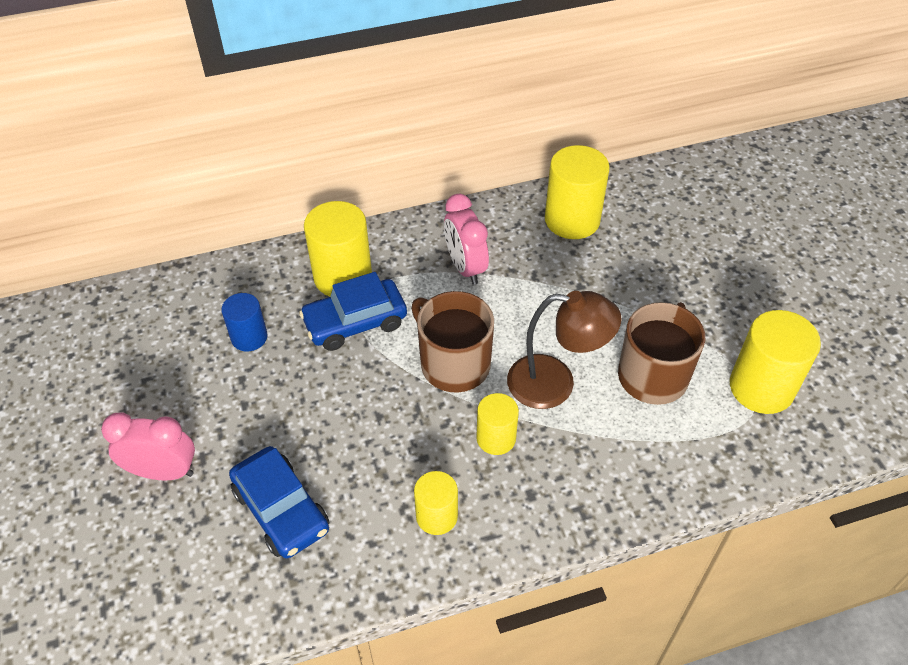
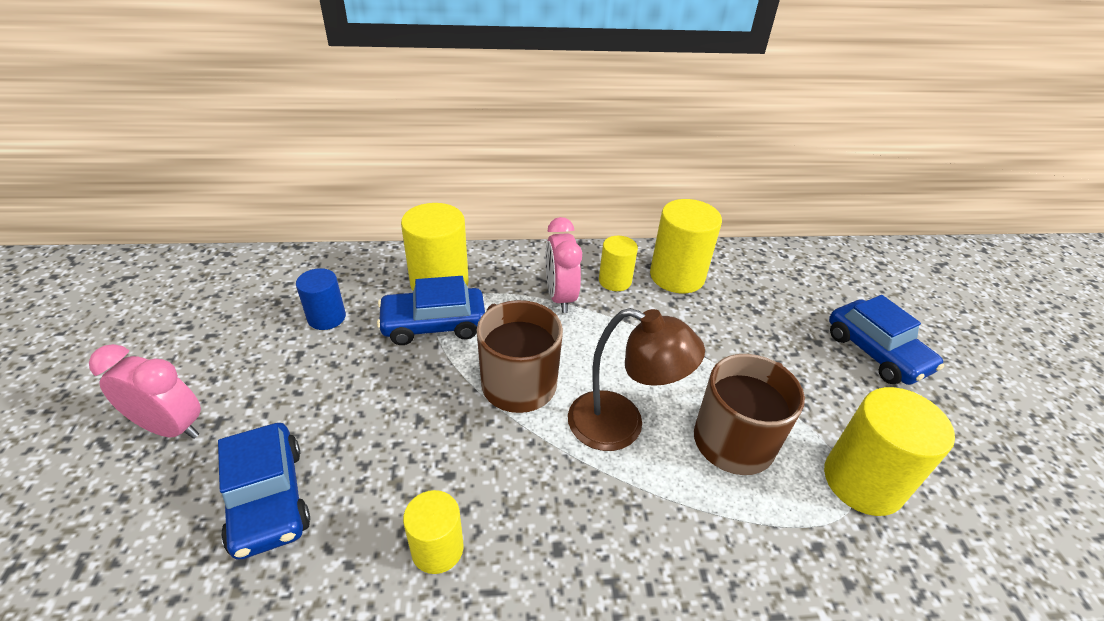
camera: 10 degrees right, 10 degrees down
yellow cylinder [476,393,519,455] -> yellow cylinder moved to [599,236,638,291]
none -> blue car [829,295,944,385]

